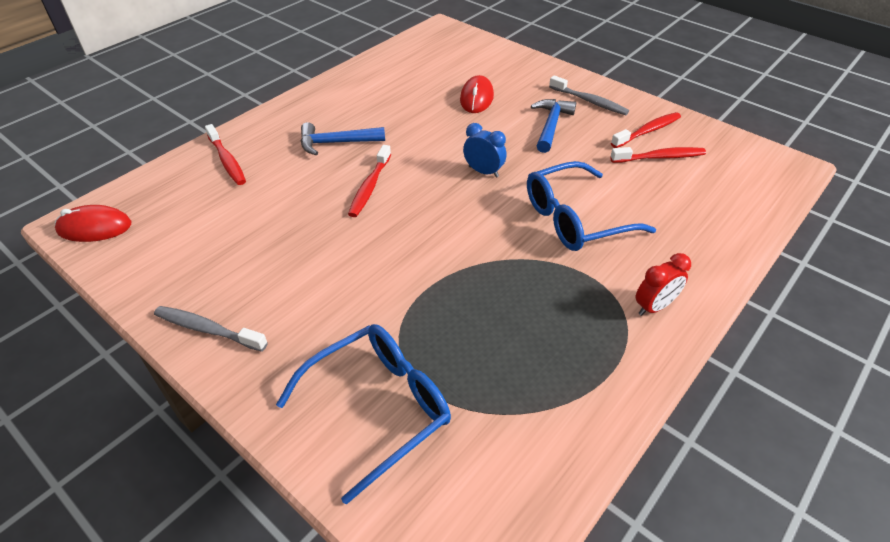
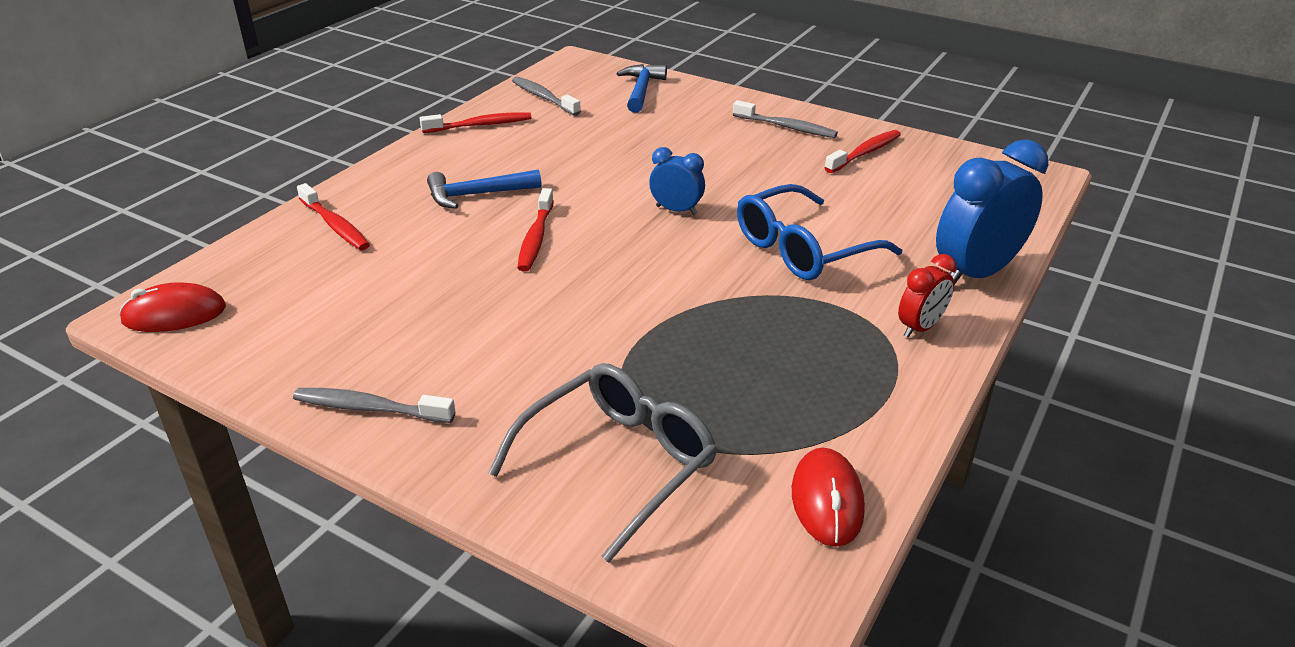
camera: 10 degrees left, 10 degrees down
blue glasses [276,324,451,505] -> grey glasses [488,363,717,563]
red mouse [460,75,494,113] -> red mouse moved to [792,448,865,547]
blue hammer [531,99,576,153] -> blue hammer moved to [616,64,667,113]
red toothbrush [610,147,706,163] -> red toothbrush moved to [420,112,531,133]
none -> grey toothbrush [512,77,581,116]
none -> blue clock [936,139,1048,285]

